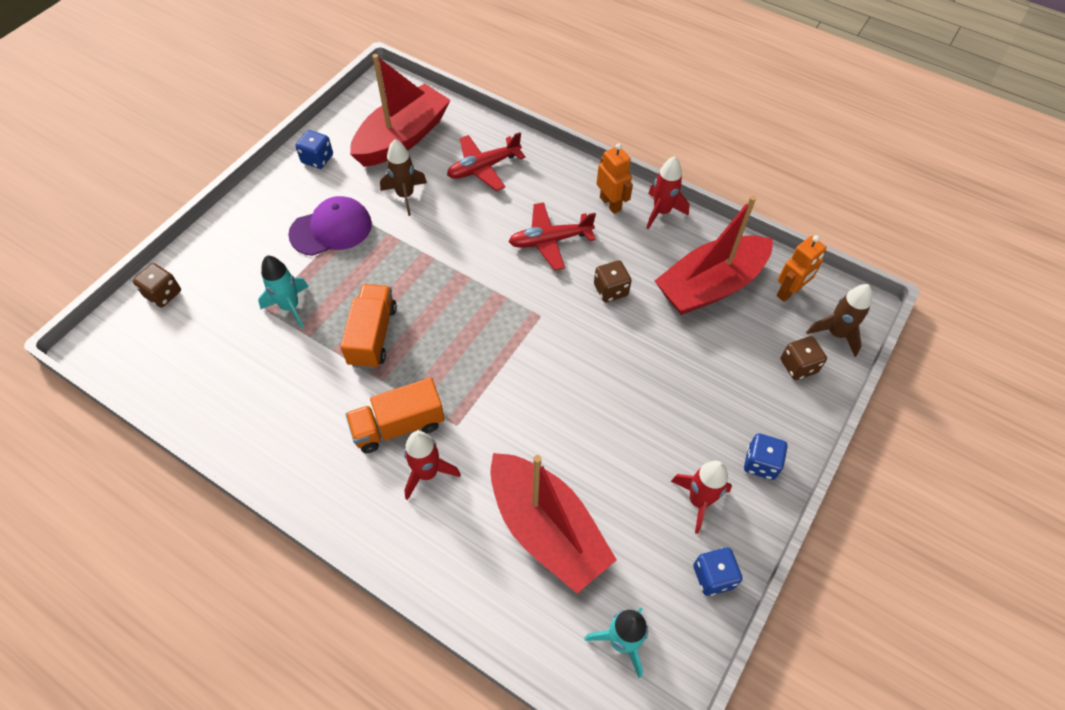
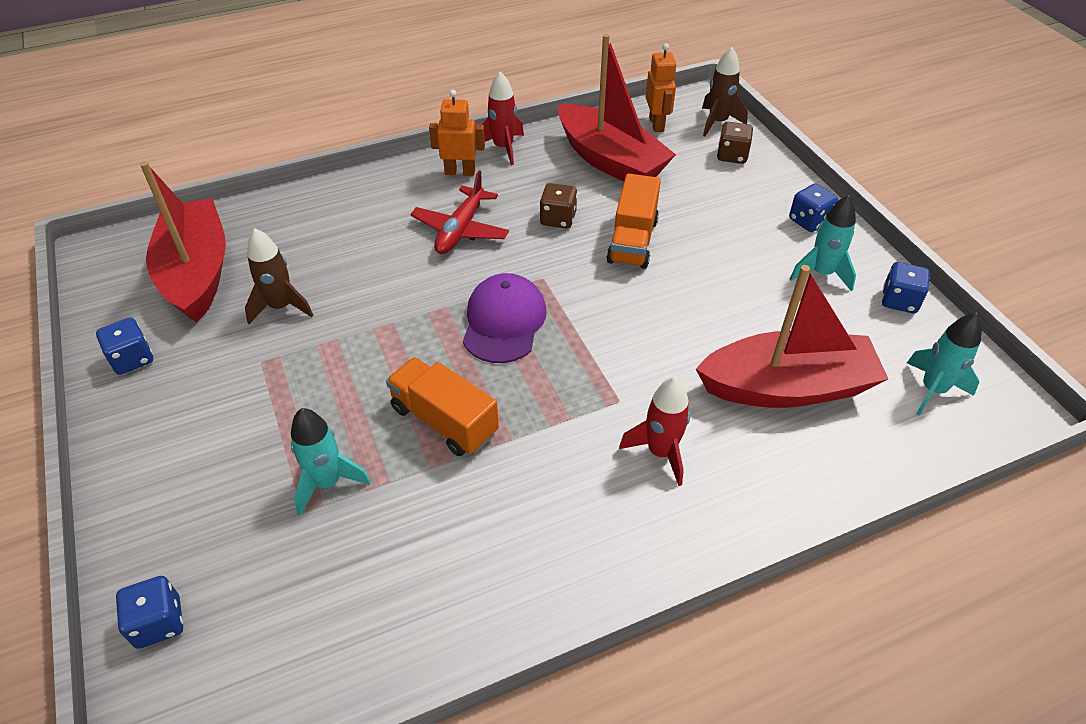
camera: 55 degrees left, 10 degrees down
brown dice [133,263,181,307] -> blue dice [116,576,183,649]
purple cap [288,196,372,256] -> purple cap moved to [463,273,547,363]
orange truck [345,378,445,453] -> orange truck moved to [606,173,661,269]
red plane [447,132,526,191] -> none
red boat [655,195,773,315] -> red boat turned 45 degrees counterclockwise [558,34,676,182]
red rocket [671,461,732,534] -> turquoise rocket [790,195,856,292]

